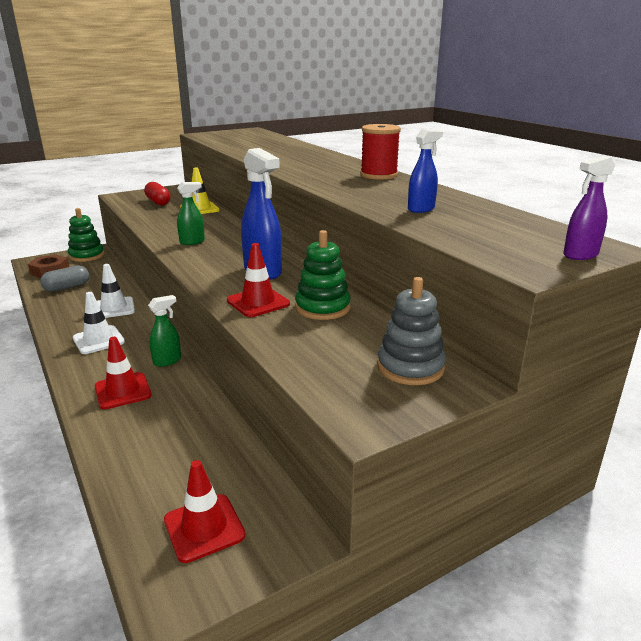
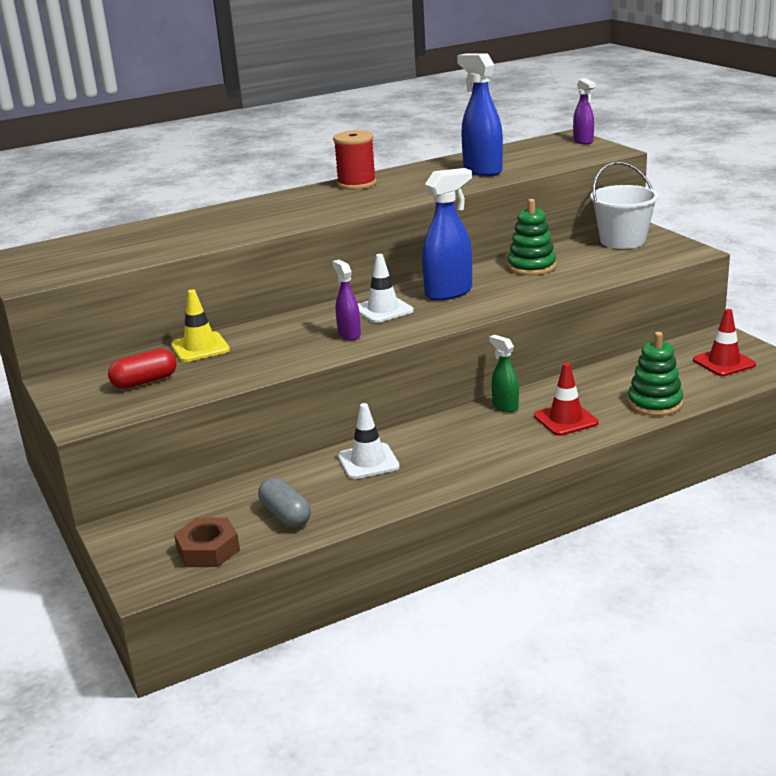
camera: 85 degrees left, 0 degrees up
green stacking toy [68,208,104,262] -> green stacking toy moved to [628,332,683,416]
white traffic cone [73,292,125,354] -> white traffic cone moved to [358,254,414,323]
green spray bottle [177,182,205,245] -> purple spray bottle [332,260,361,340]
red traffic cone [227,243,290,317] -> none
grey stacking toy [377,277,446,385] -> white bucket [590,162,659,249]
blue spray bottle [408,129,443,213] -> blue spray bottle [457,53,503,176], size x1.75

